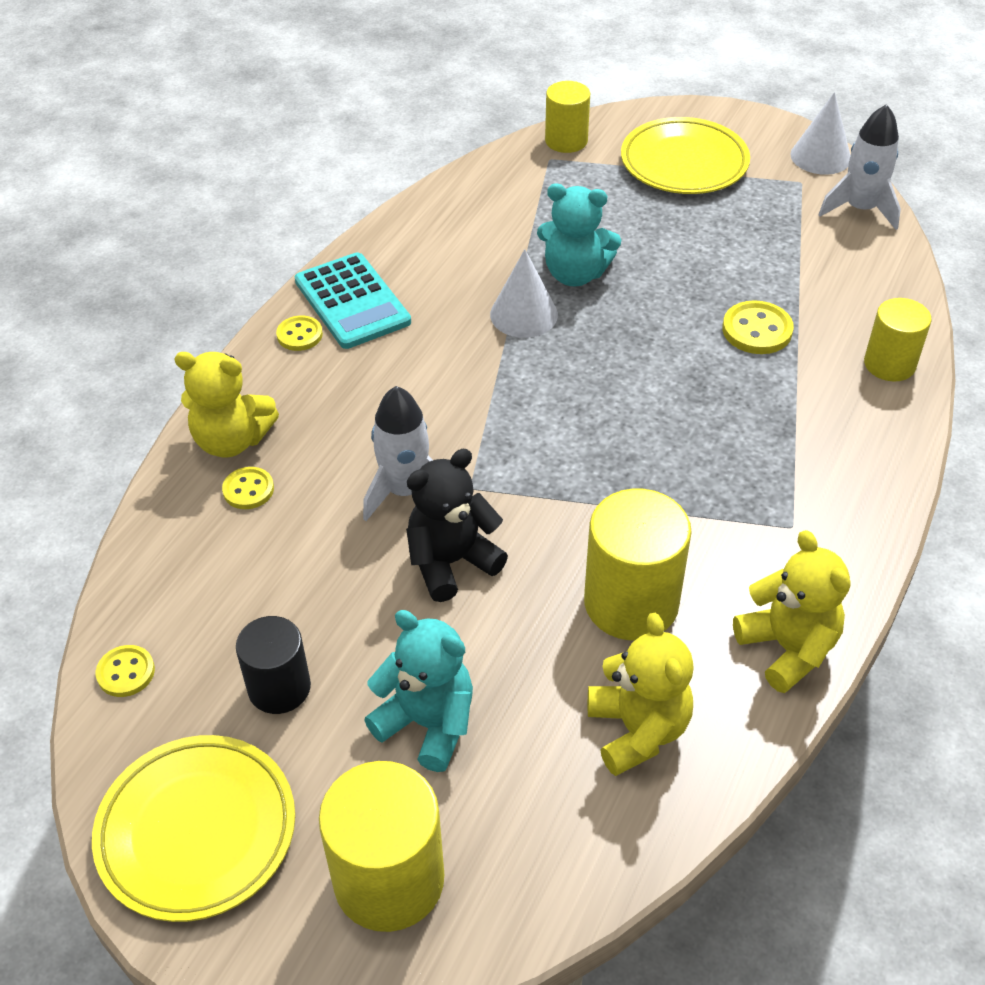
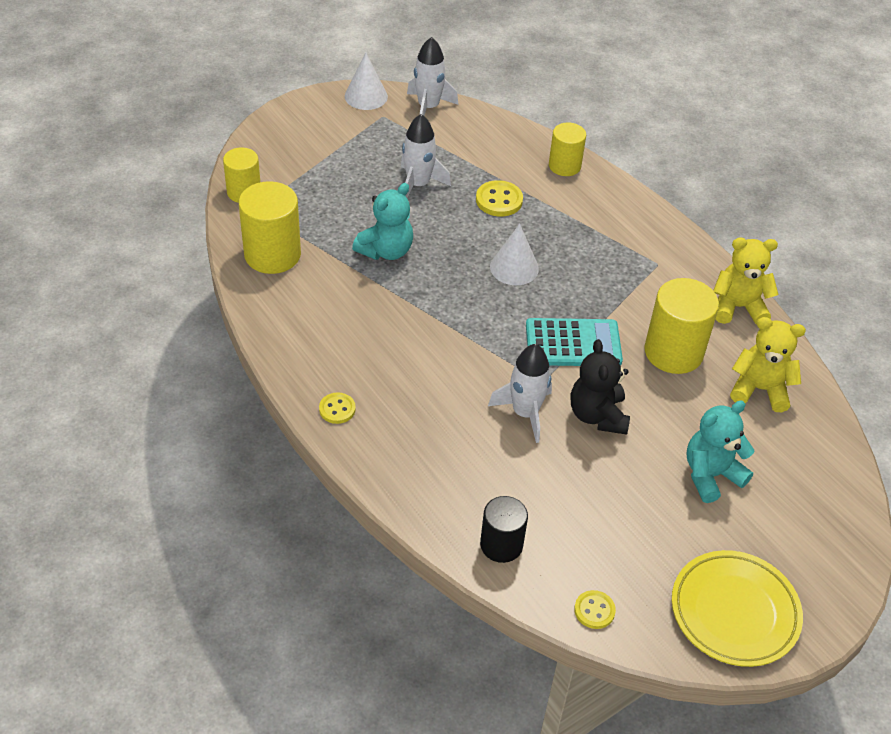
camera: 65 degrees left, 0 degrees up
yellow teddy bear [174,352,279,457] -> none
yellow button [222,467,274,509] -> none
black cylinder [236,616,311,714] -> black cylinder moved to [480,496,528,563]
turquoise calculator [295,252,411,349] -> turquoise calculator moved to [526,318,623,366]
yellow cylinder [319,761,444,932] -> yellow cylinder moved to [239,181,301,274]
white cone [490,249,558,338] -> white cone moved to [490,224,539,285]
yellow plate [621,117,750,194] -> none
none -> white rocket [401,114,451,198]

